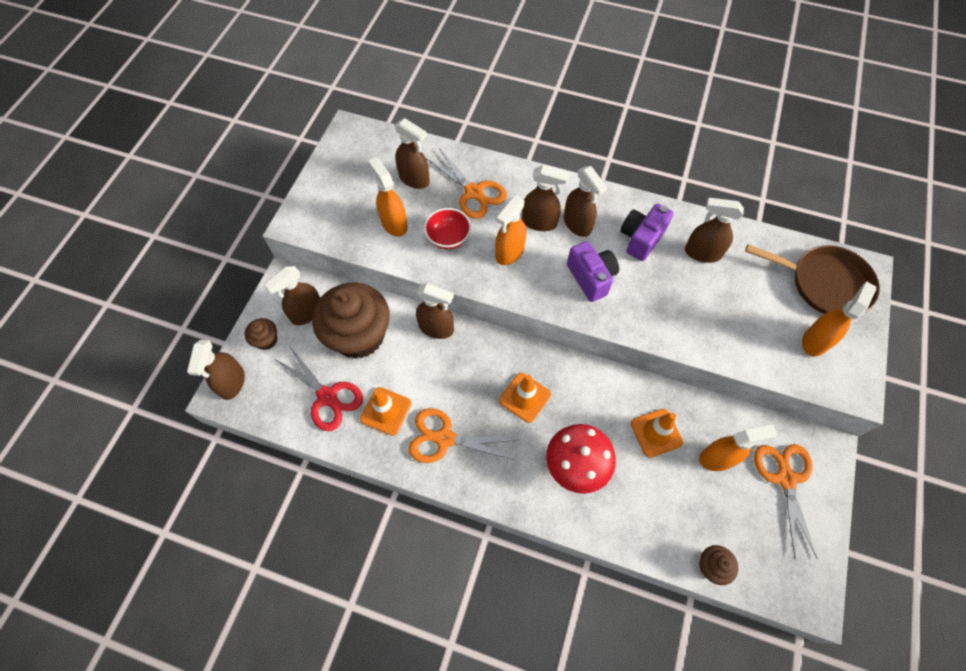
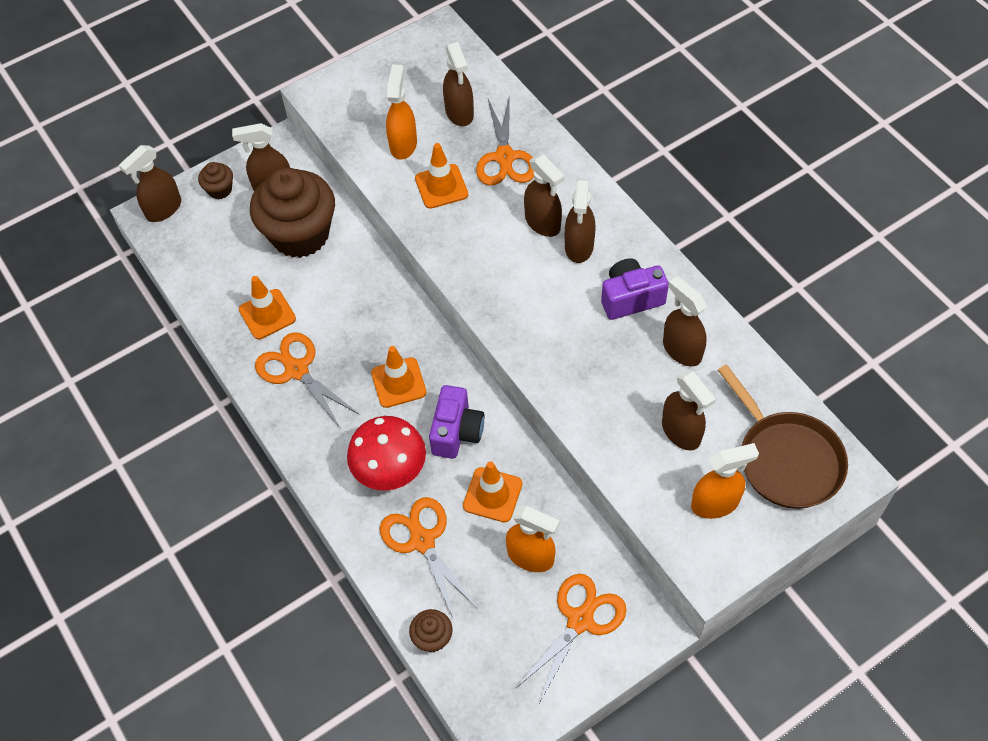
camera: 40 degrees right, 5 degrees down
red scissors [275,347,363,431] -> none
brown spray bottle [416,283,454,339] -> brown spray bottle moved to [662,369,716,450]
red bowl [424,208,471,249] -> orange traffic cone [415,143,468,209]
orange spray bottle [495,197,526,265] -> none
purple camera [567,241,619,302] -> purple camera moved to [429,385,484,459]
none -> orange scissors [380,497,478,619]

